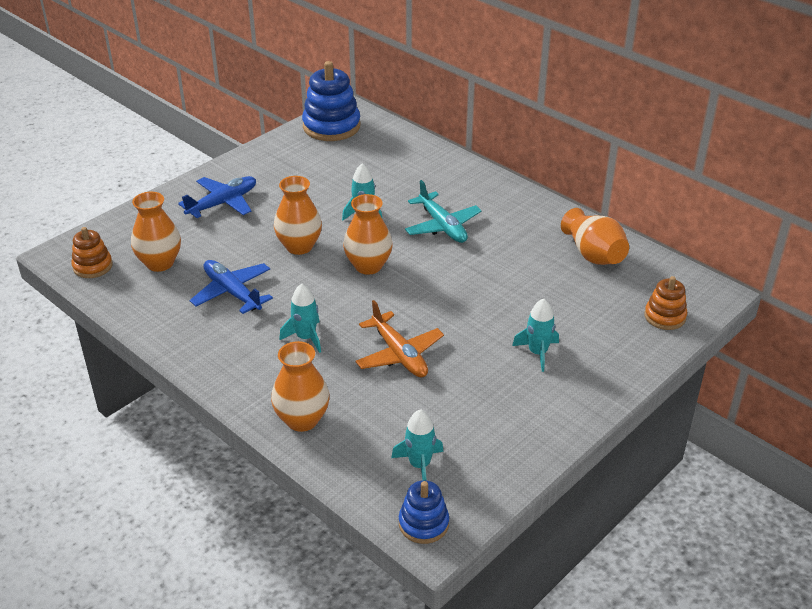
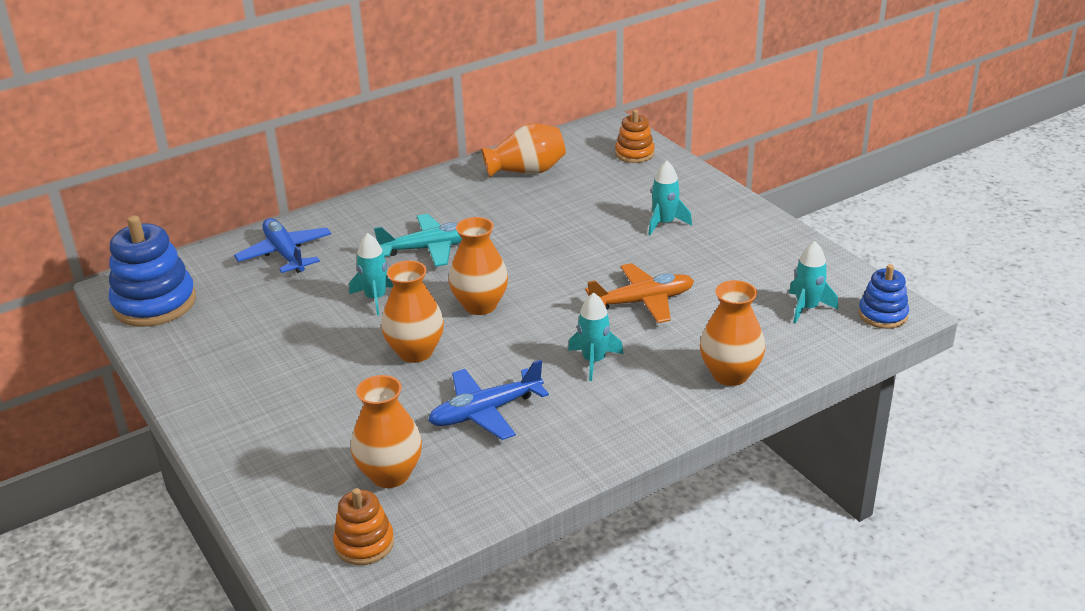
camera: 75 degrees left, 5 degrees down
blue plane [178,176,256,218] -> blue plane moved to [234,218,331,273]

